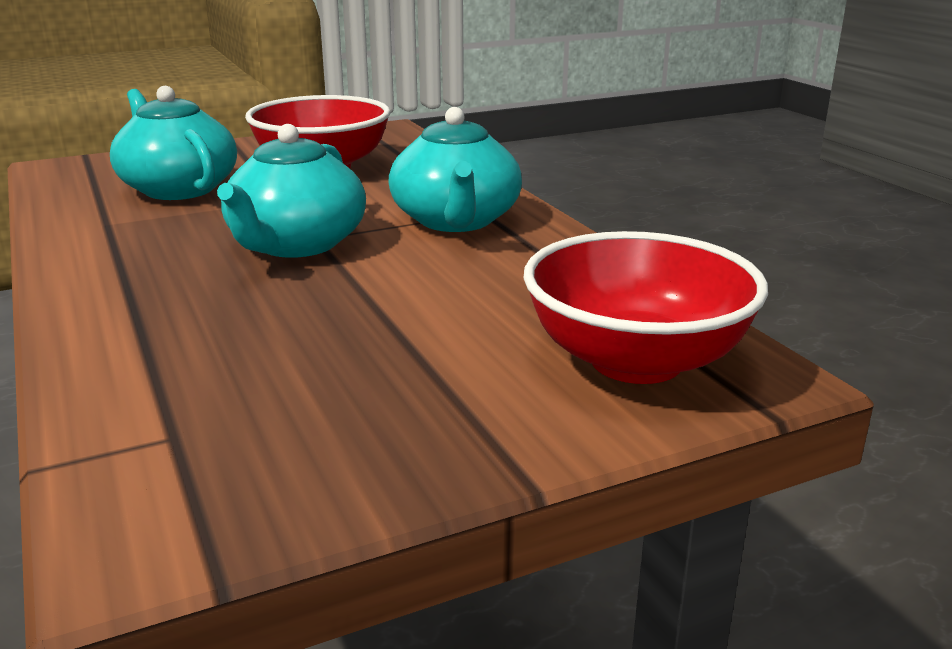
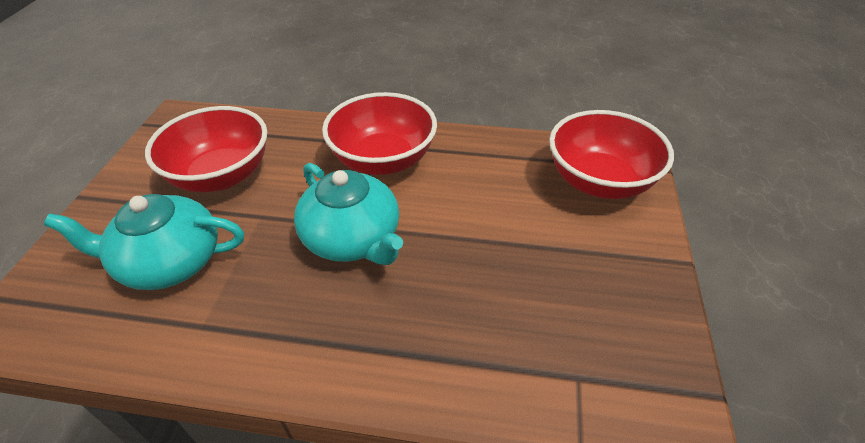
camera: 55 degrees left, 20 degrees up
turquoise teapot [388,107,522,232] -> red bowl [322,92,437,175]

